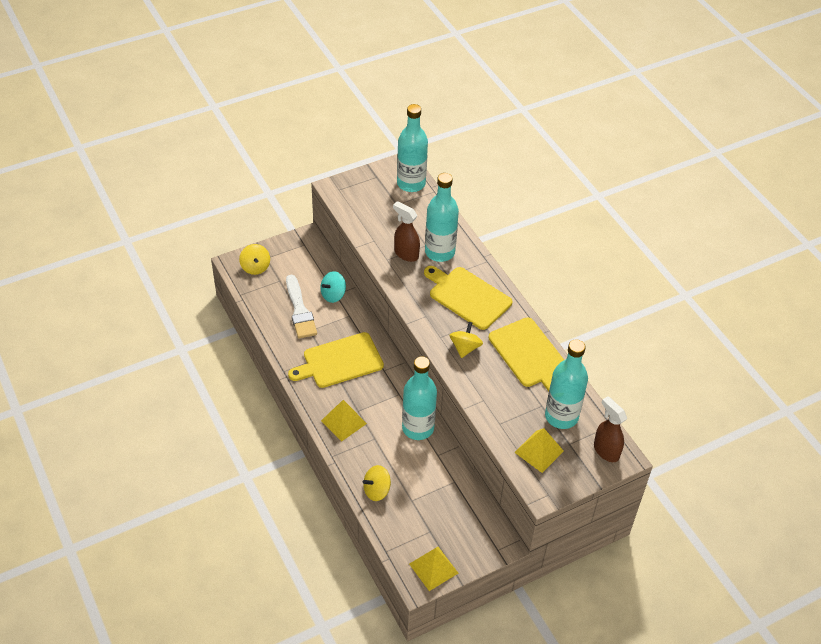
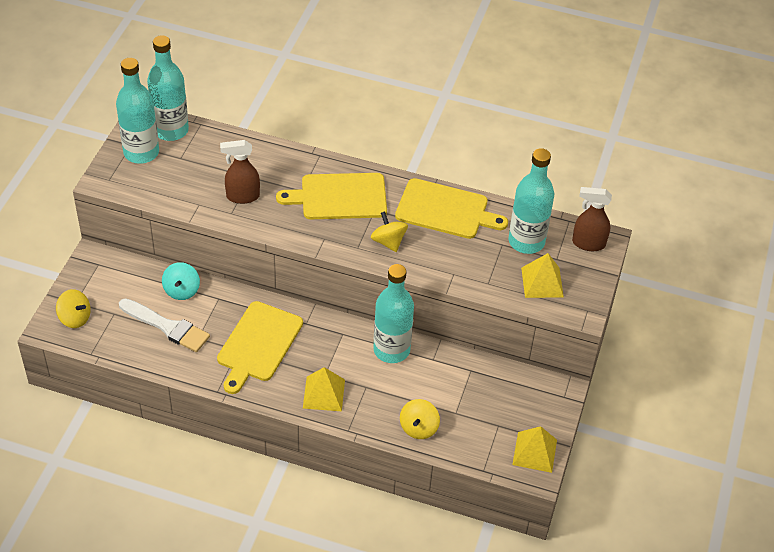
camera: 45 degrees left, 0 degrees up
turquoise bottle [425,173,459,262] -> turquoise bottle moved to [116,58,159,164]

